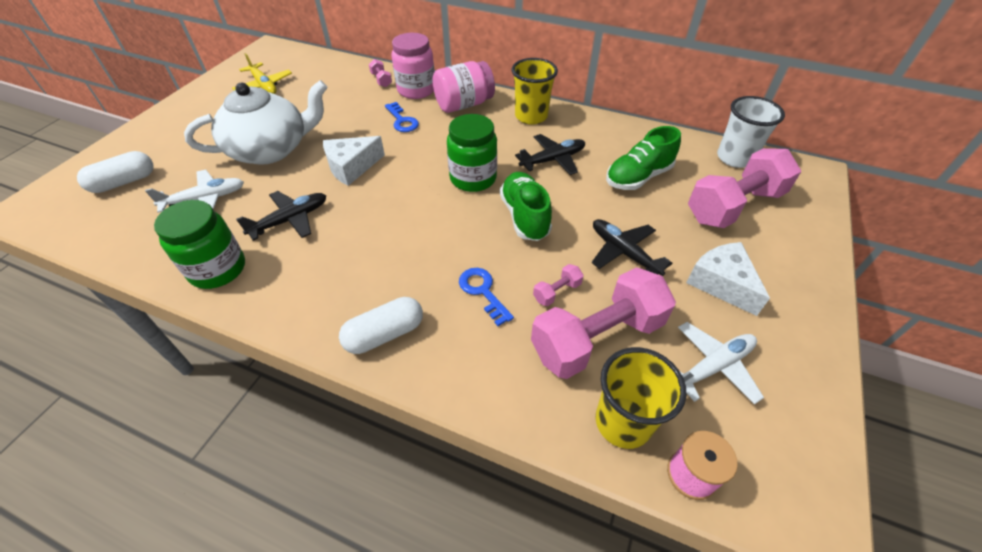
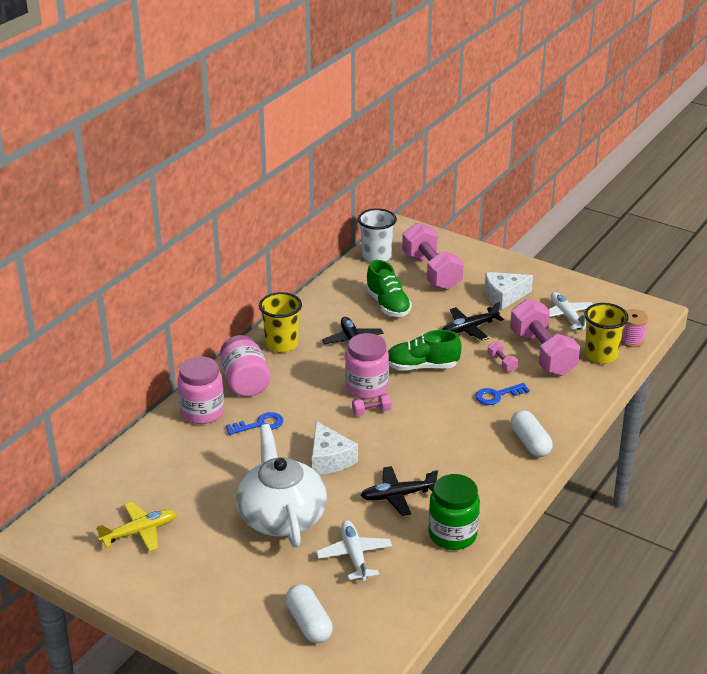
camera: 80 degrees left, 15 degrees down
black plane [236,191,326,241] -> black plane turned 75 degrees counterclockwise [360,466,438,516]
pink dumbbell [369,59,392,87] -> pink dumbbell moved to [352,394,392,416]
green jar [447,114,497,192] -> pink jar [345,333,389,399]

